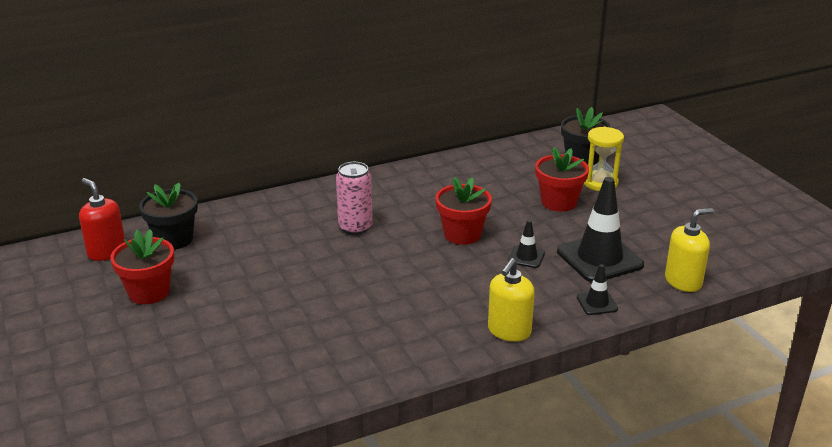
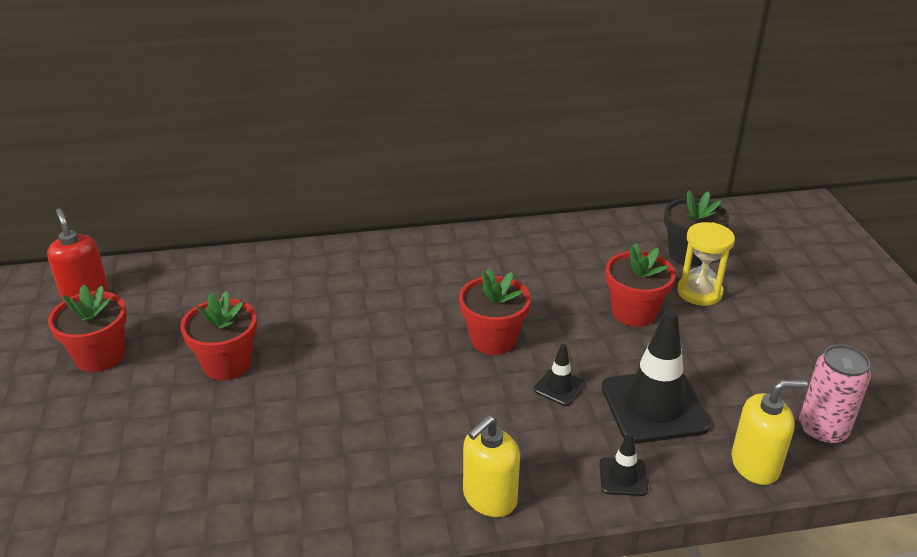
camera: 15 degrees right, 5 degrees up
black flower pot [139,183,198,250] -> none
pink can [336,162,373,235] -> pink can moved to [799,345,871,445]
none -> red flower pot [180,291,257,380]

